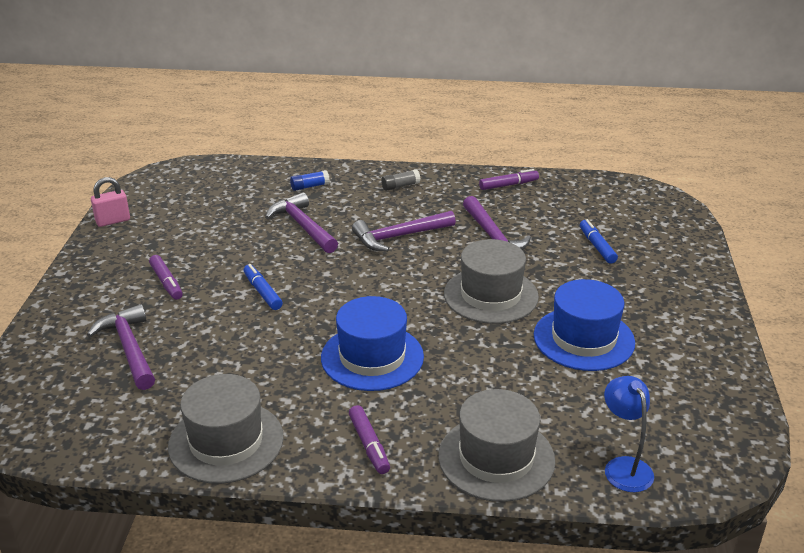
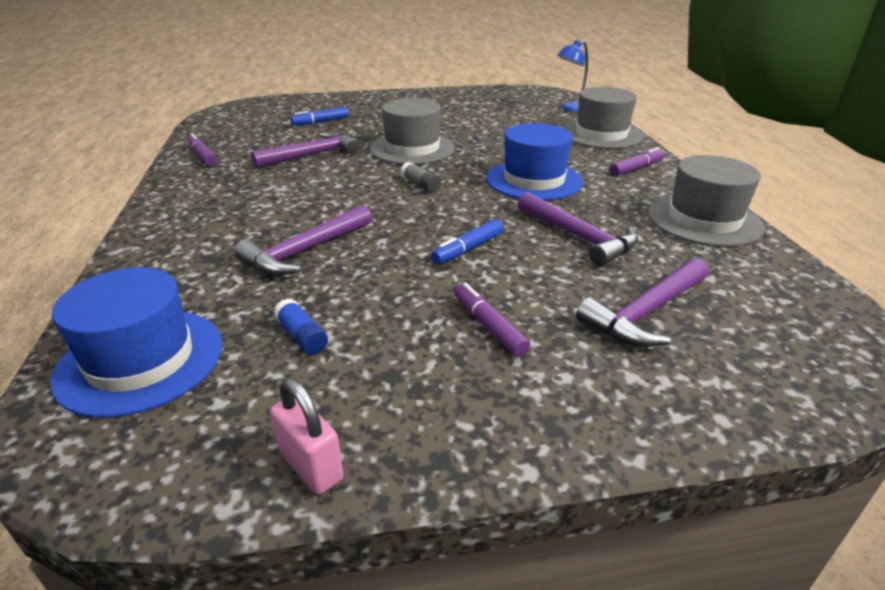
camera: 105 degrees left, 0 degrees up
purple marker [149,255,183,300] -> purple marker turned 75 degrees counterclockwise [454,283,530,357]
blue glue stick [290,170,330,191] -> blue glue stick moved to [274,299,328,355]
purple hammer [352,211,456,252] -> purple hammer moved to [518,192,638,267]
grey glue stick [381,170,421,191] -> grey glue stick moved to [401,162,441,192]
blue hat [534,279,635,371] -> blue hat moved to [50,267,223,418]

